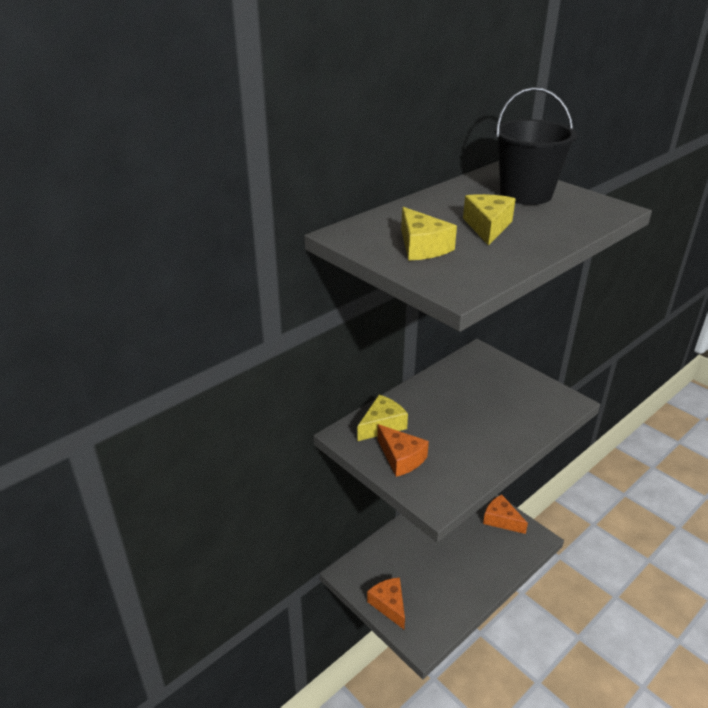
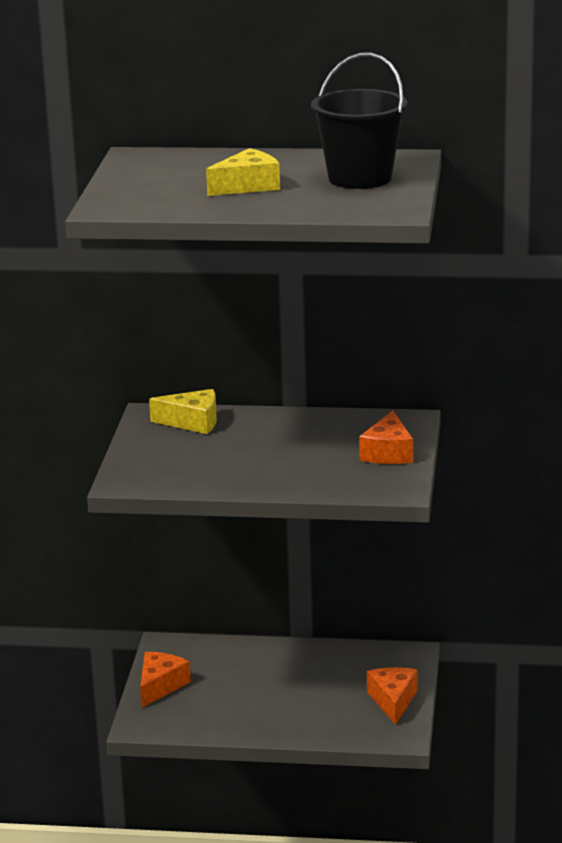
camera: 50 degrees right, 10 degrees down
orange cheese [377,424,429,477] -> orange cheese moved to [359,411,413,464]
yellow cheese [401,207,457,261] -> none

